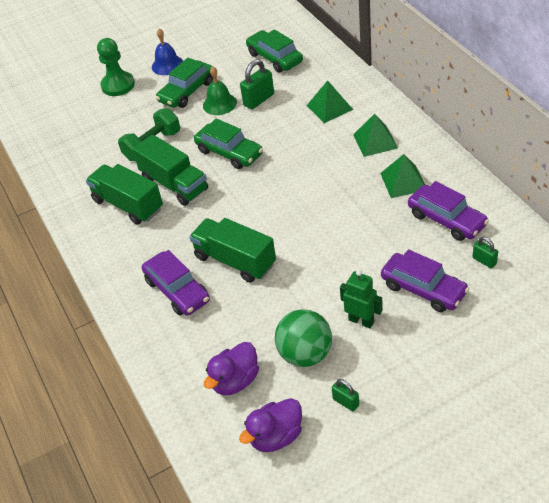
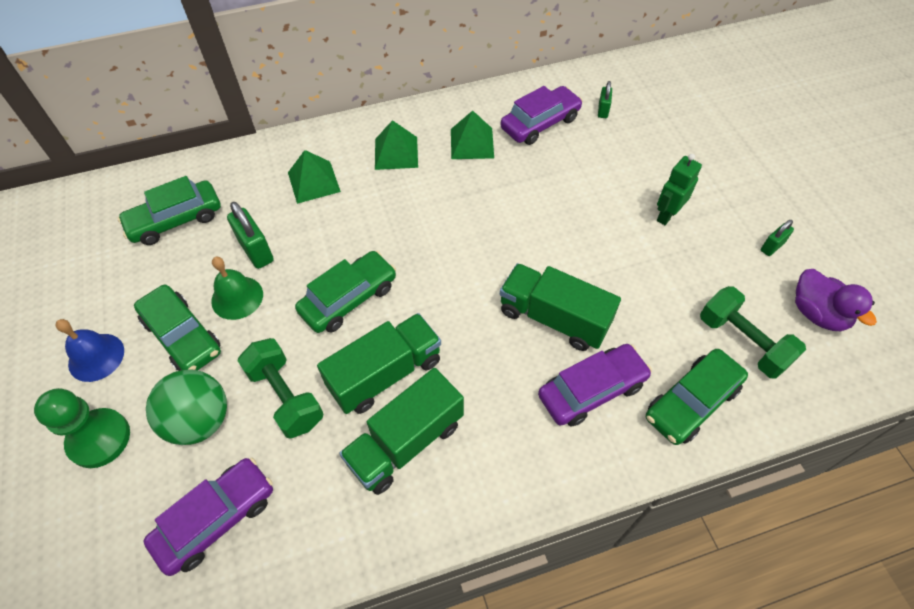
camera: 85 degrees left, 10 degrees up
green truck [190,218,276,283] -> green truck turned 75 degrees clockwise [500,263,621,351]
purple duck [204,342,259,395] -> green dumbbell [700,286,806,379]
green ball [275,309,332,367] -> green ball moved to [146,369,227,445]
purple car [381,249,469,312] -> purple car moved to [143,458,273,576]
green padlock [472,237,498,268] -> green padlock turned 45 degrees counterclockwise [598,81,612,118]
none -> green car [646,349,748,445]

